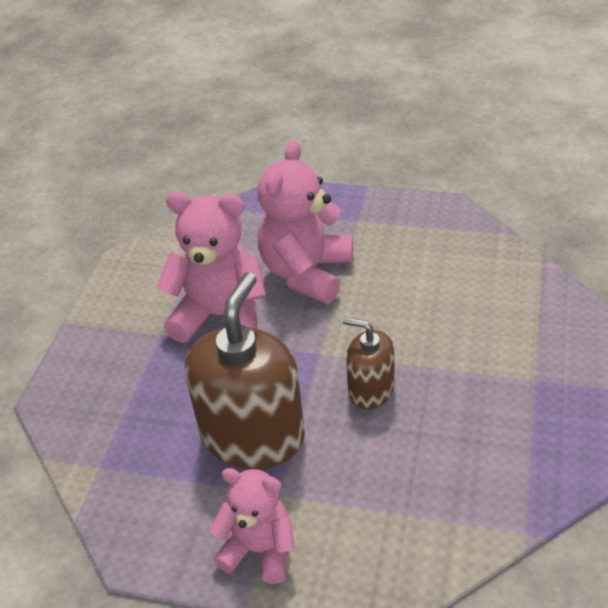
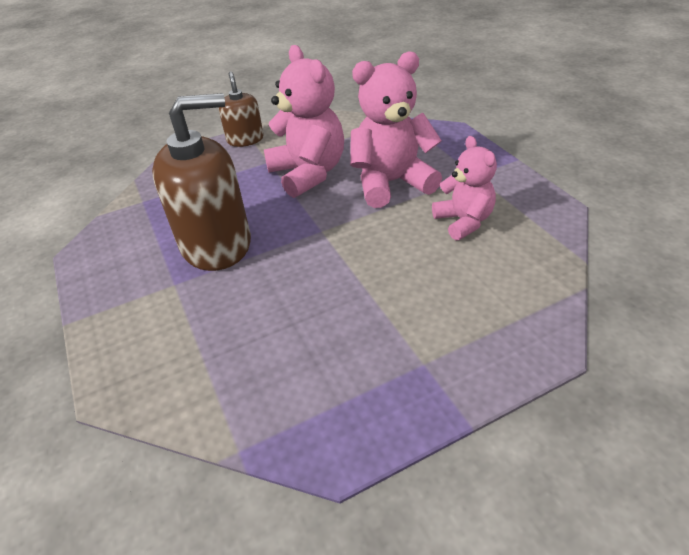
camera: 50 degrees right, 0 degrees up
pink teddy bear [209,468,294,584] -> pink teddy bear moved to [432,136,497,241]
brown soap dispenser [343,317,394,409] -> brown soap dispenser moved to [219,71,263,147]

